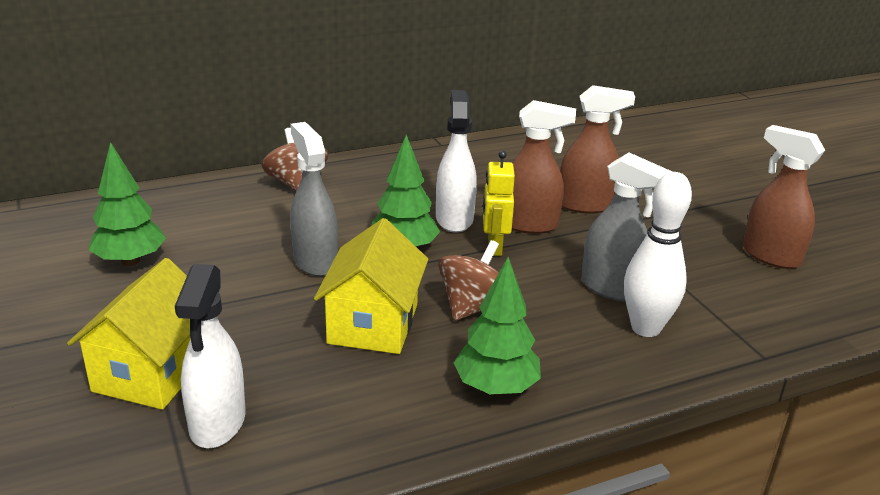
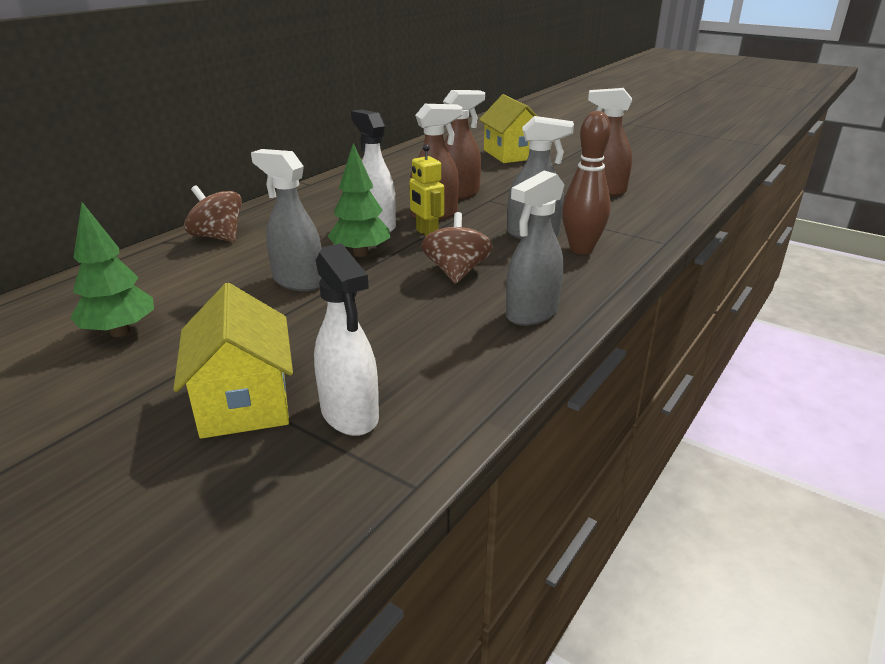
camera: 30 degrees left, 0 degrees up
yellow house [314,218,428,354] -> yellow house moved to [479,94,537,163]
green tree [454,257,541,395] -> grey spray bottle [506,170,564,326]
white bowling pin [624,172,692,337] -> brown bowling pin [562,111,611,254]

